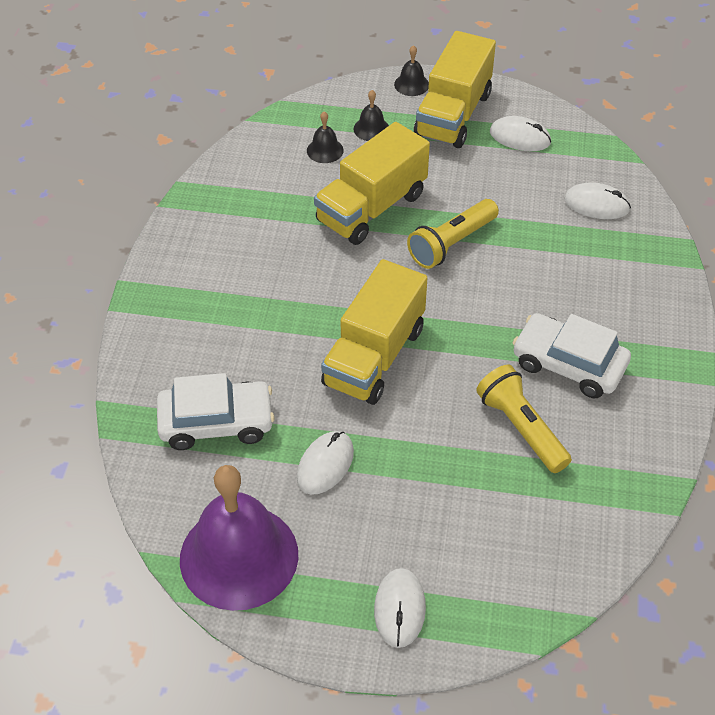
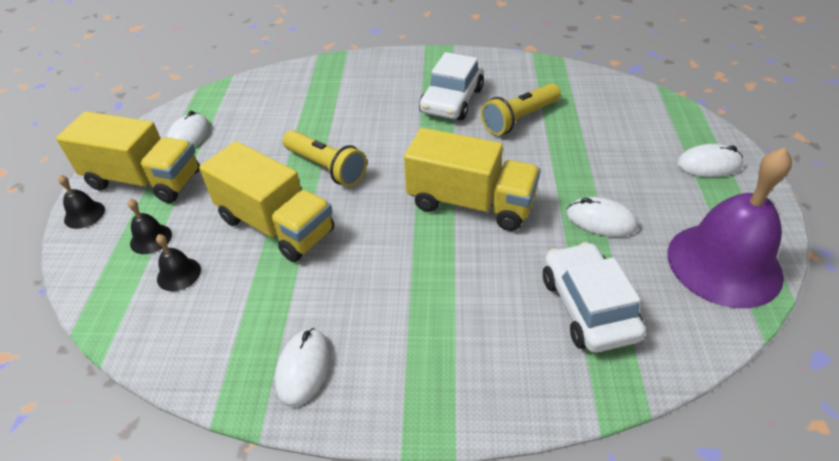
camera: 95 degrees left, 5 degrees down
white mouse [564,182,631,219] -> white mouse moved to [275,328,331,407]

